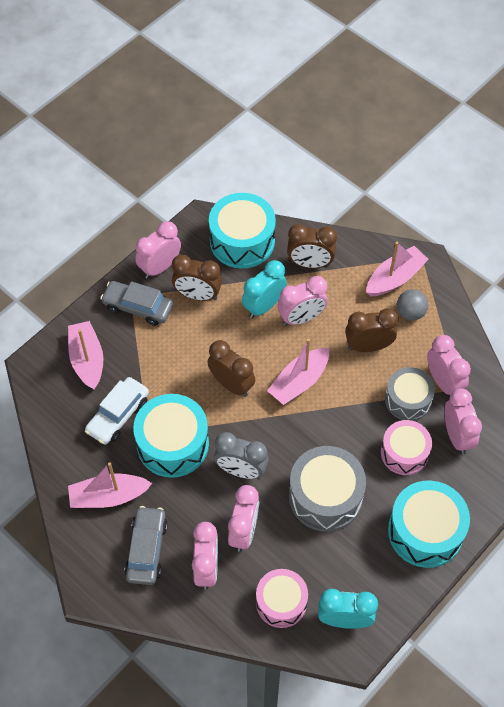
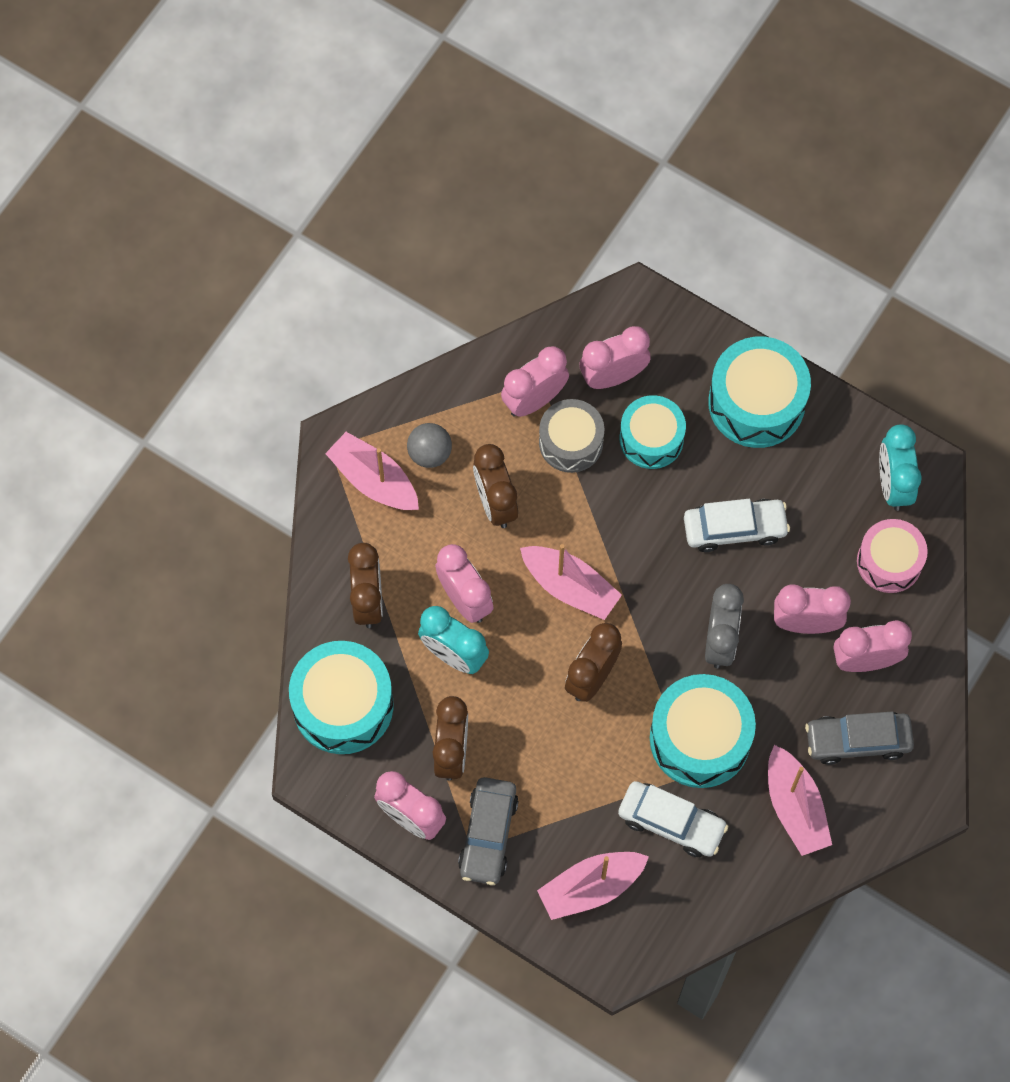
camera: 100 degrees left, 10 degrees up
grey drum [289,446,366,532] -> white car [684,499,790,552]
pink drum [381,420,432,475] -> turquoise drum [620,395,686,469]

